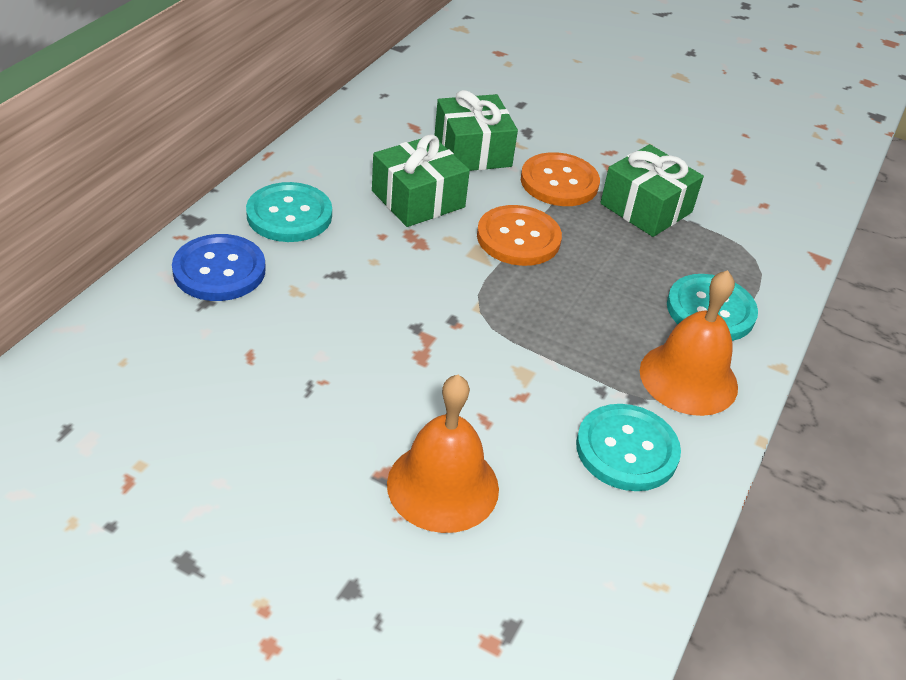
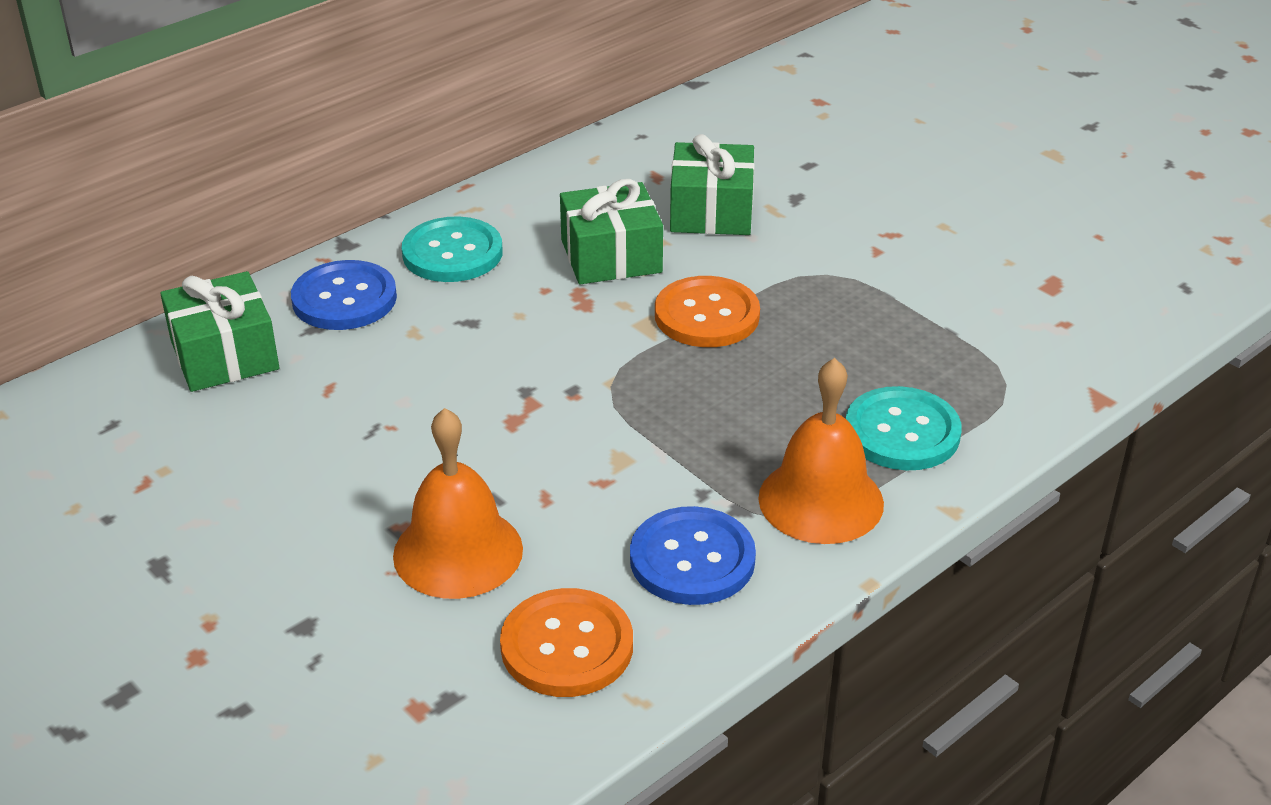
camera: 25 degrees right, 5 degrees down
orange button [521,152,600,206] -> orange button moved to [500,588,633,697]
turquoise button [576,404,681,491] -> blue button [630,506,756,605]
green gift [600,144,704,237] -> green gift moved to [160,271,279,392]

